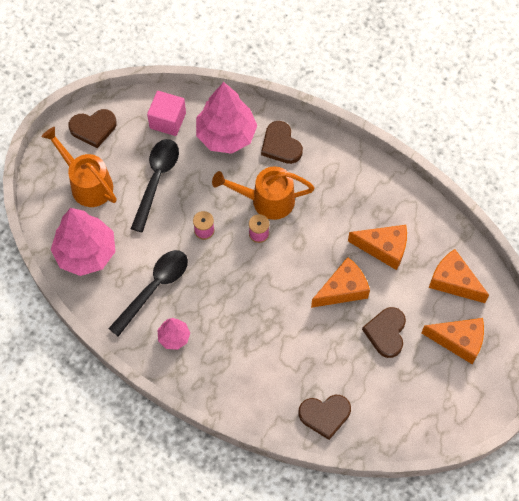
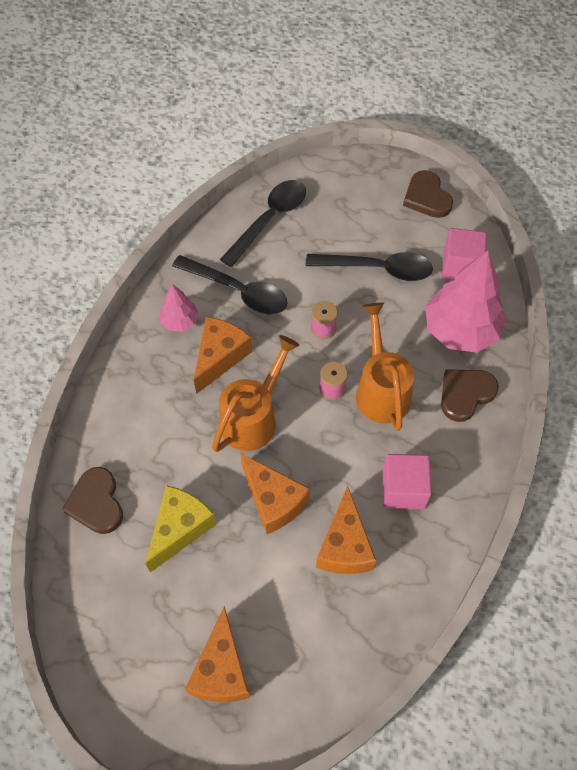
camera: 80 degrees right, 5 degrees down
orange watering can [41,127,117,207] -> orange watering can moved to [212,335,300,452]
pink tree [51,208,115,276] -> black spoon [220,180,306,267]
brown heart [362,307,406,358] -> none
orange cheese [429,249,489,303] -> orange cheese moved to [194,317,252,394]
none -> yellow cheese [145,485,216,572]
none -> pink cube [383,454,432,509]

